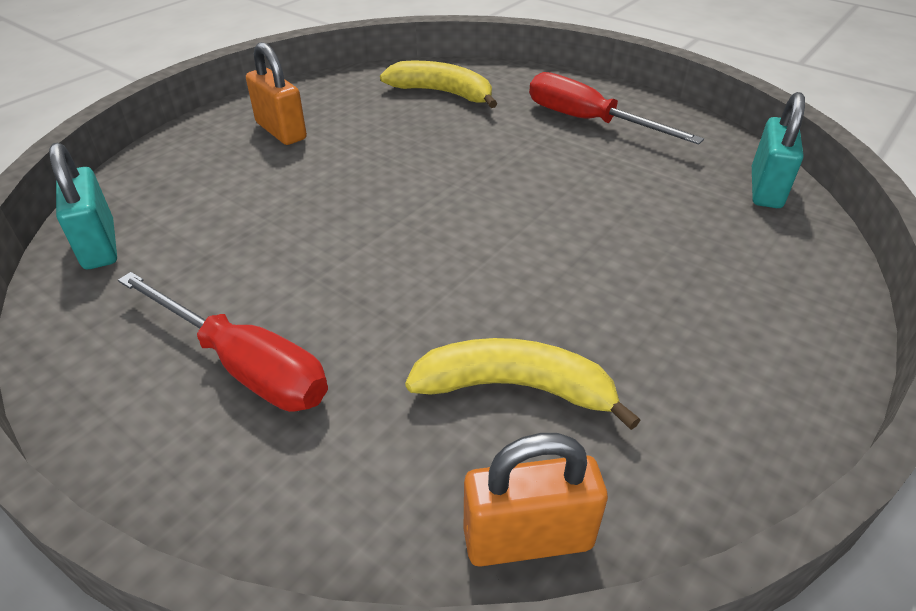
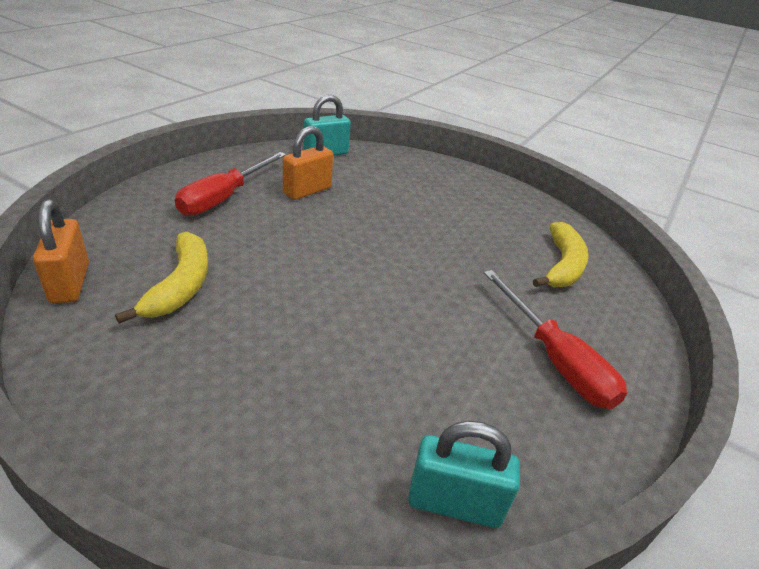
camera: 80 degrees right, 5 degrees down
orange padlock [246,42,307,145] -> orange padlock moved to [283,126,333,200]
red screwdriver [529,72,704,145] -> red screwdriver turned 120 degrees clockwise [484,270,627,409]

